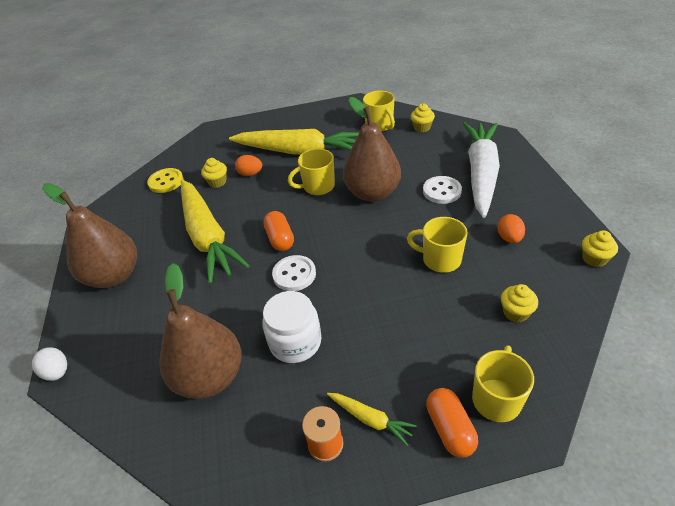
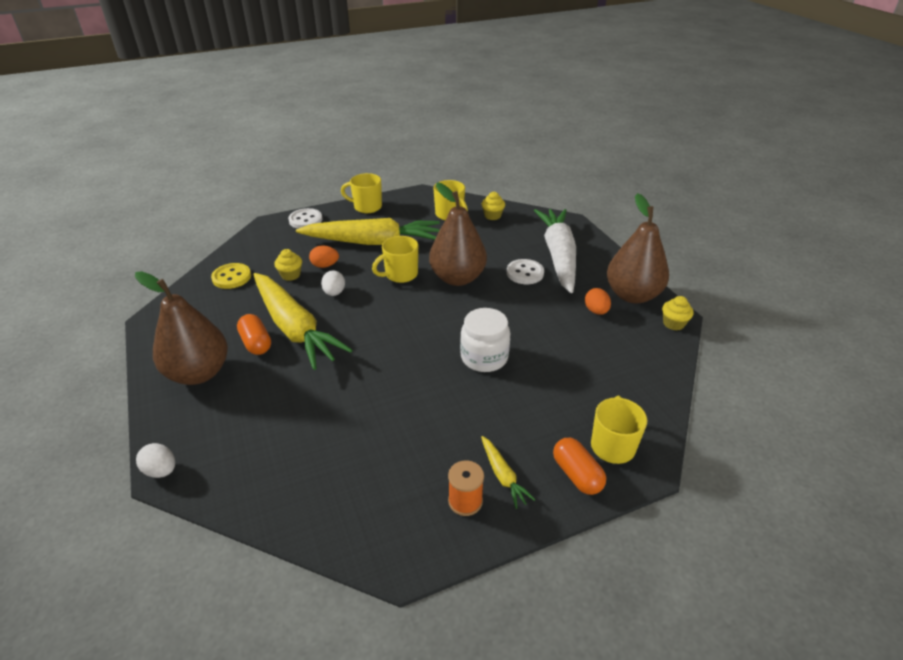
camera: 15 degrees left, 5 degrees down
brown pear [159,263,242,399] -> brown pear moved to [607,193,669,304]
white jar [262,291,321,363] -> white jar moved to [460,308,510,372]
orange capsule [263,211,294,251] -> orange capsule moved to [237,314,271,355]
white button [272,255,316,291] -> white button moved to [288,208,322,229]
yellow carrot [327,393,417,446] -> yellow carrot turned 45 degrees clockwise [481,436,535,509]
yellow mug [407,217,468,273] -> yellow mug moved to [341,173,382,213]
yellow cupcake [501,284,538,323] -> none
none -> white egg [321,271,345,296]

